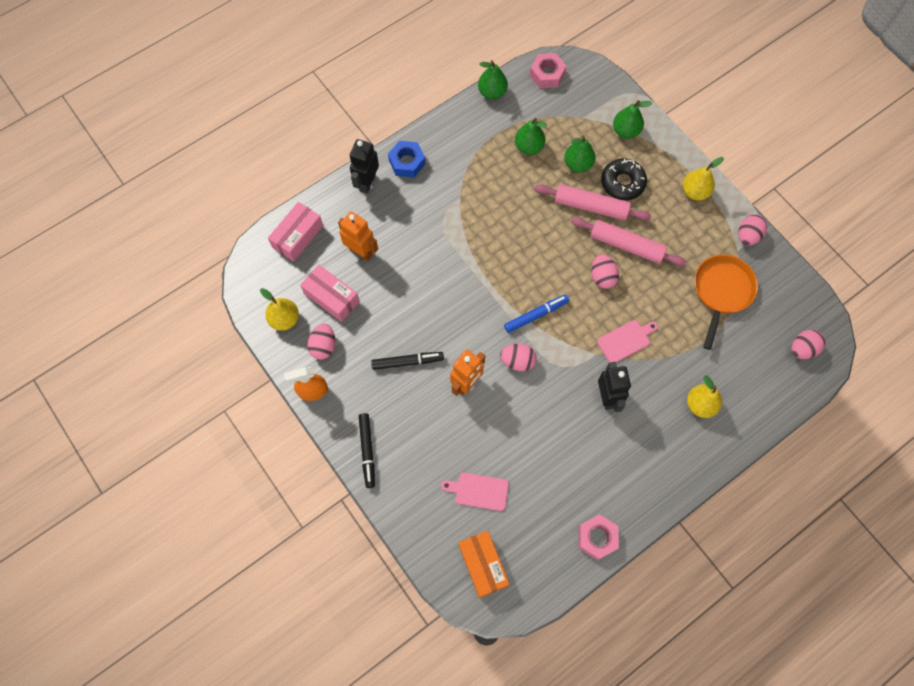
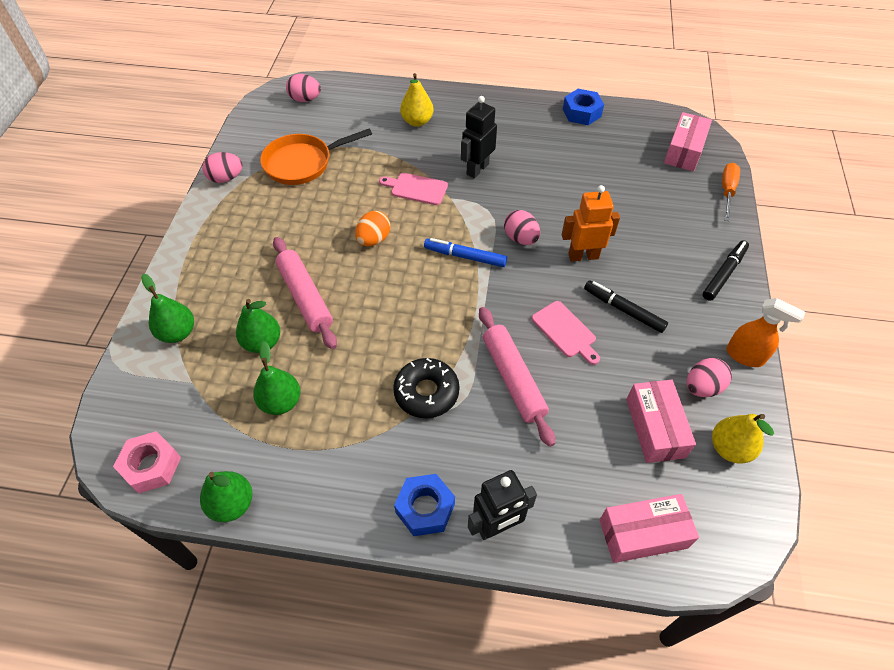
camera: 135 degrees left, 15 degrees down
orange robot [338,212,378,261] -> none
pink cutting board [441,473,509,511] -> pink cutting board moved to [532,301,600,365]
orange box [459,531,509,598] -> pink box [664,112,712,171]
pink rolling pin [571,217,687,266] -> pink rolling pin moved to [479,307,555,447]
pink nut [579,514,619,560] -> blue nut [563,89,604,125]
pink egg [591,254,619,289] -> orange egg [355,211,391,246]
black donut [601,159,647,200] -> black donut moved to [393,358,460,418]
yellow pear [683,157,724,201] -> none
none -> orange screwdriver [722,163,740,221]

